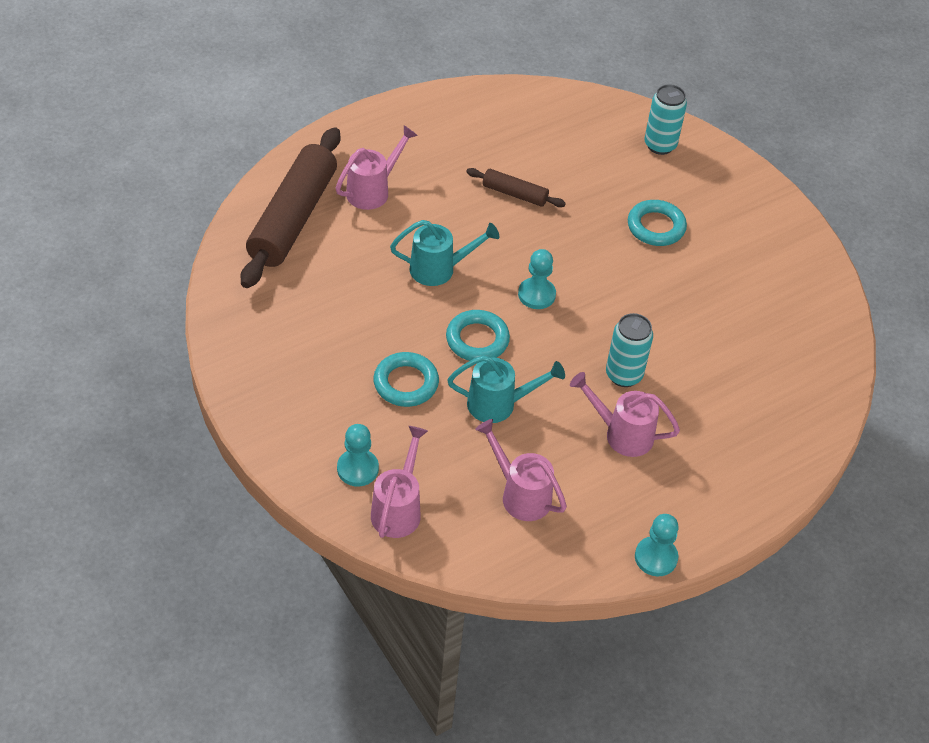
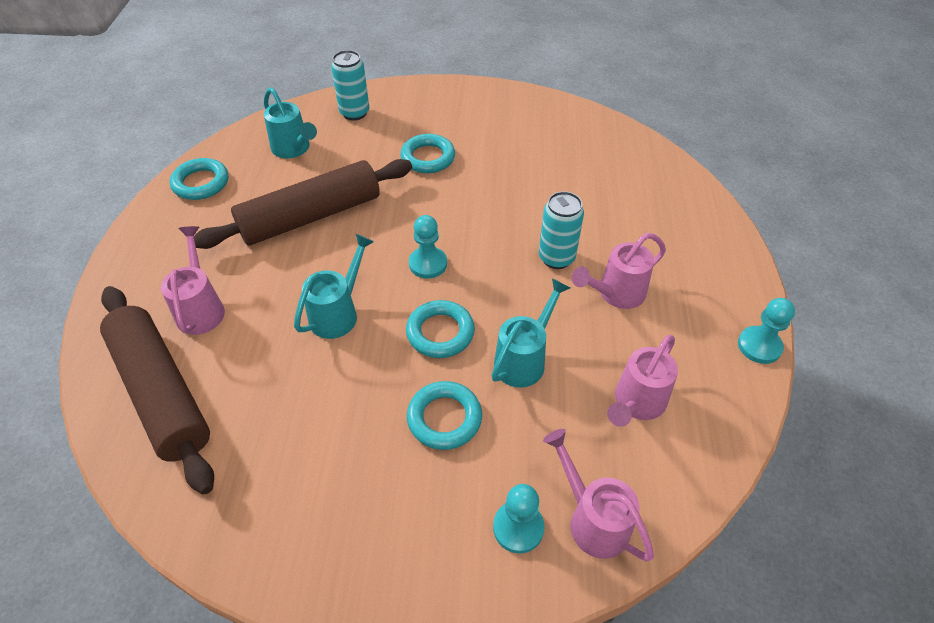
camera: 50 degrees left, 0 degrees up
brown rolling pin [466,168,566,207] -> brown rolling pin [194,159,412,249], size x2.11
pink watering can [475,419,567,521] -> pink watering can turned 45 degrees counterclockwise [607,335,678,427]
none -> turquoise ring [170,158,228,200]
none -> turquoise watering can [264,87,317,159]

